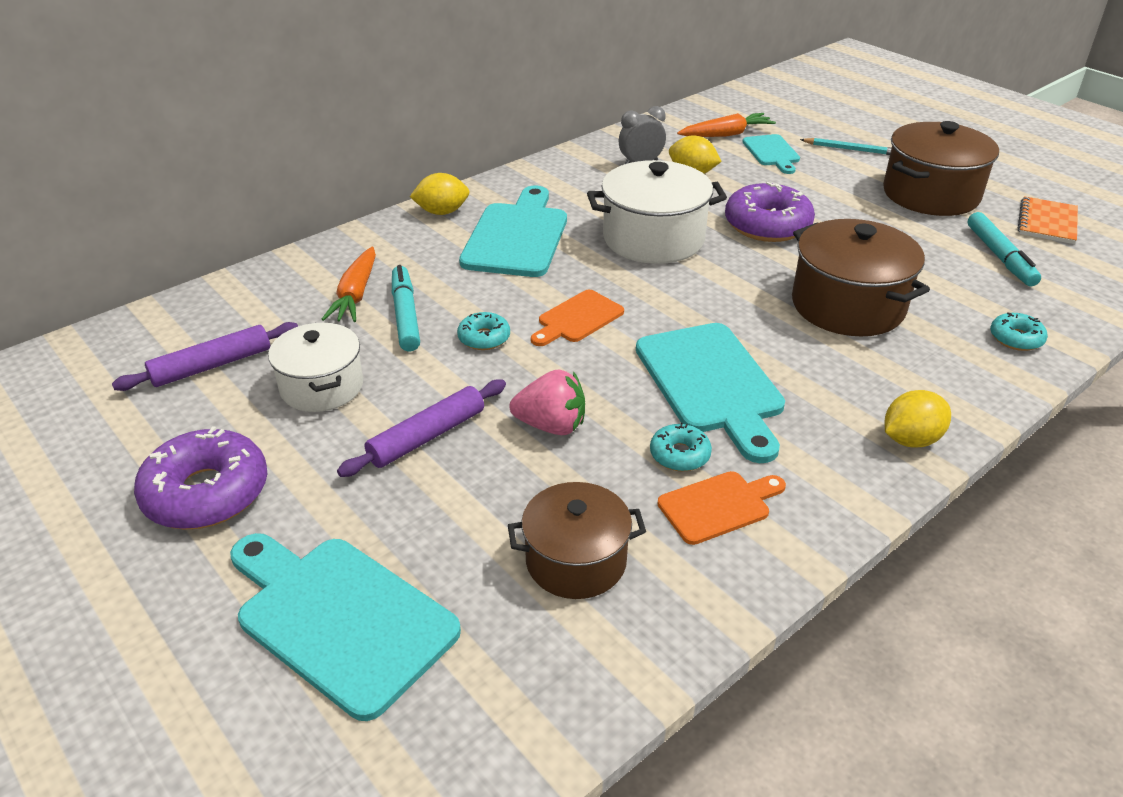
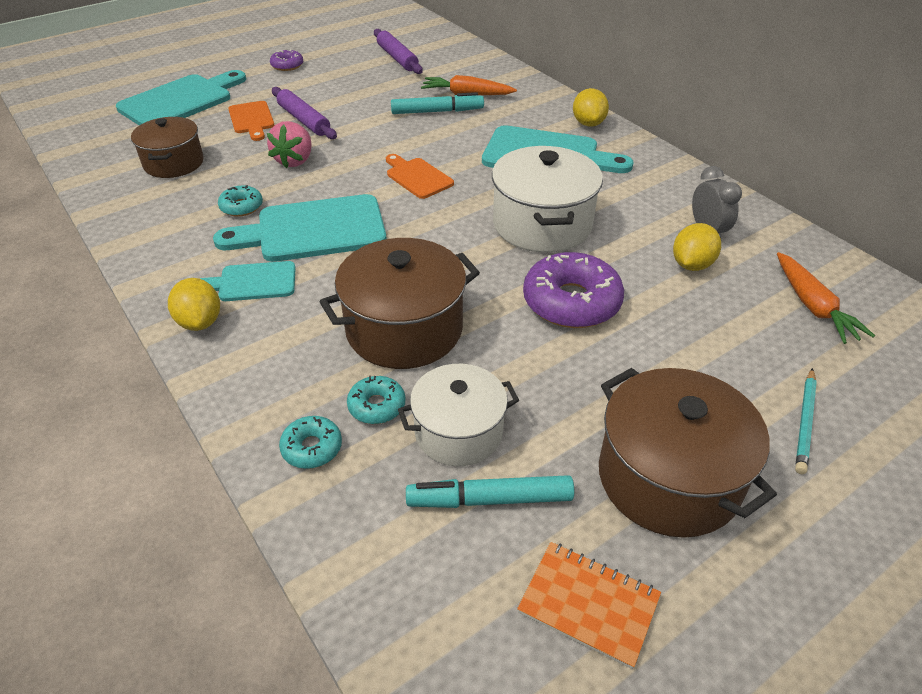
camera: 95 degrees right, 5 degrees up
purple donut [134,426,267,530] -> purple donut [270,49,303,71], size x0.51
white pot [268,323,363,412] -> white pot moved to [398,364,519,466]
turquoise donut [457,312,510,350] -> turquoise donut moved to [347,376,406,424]
orange cutting board [657,471,786,545] -> orange cutting board moved to [228,101,274,141]
turquoise cutting board [743,134,800,174] -> turquoise cutting board moved to [199,261,296,301]

